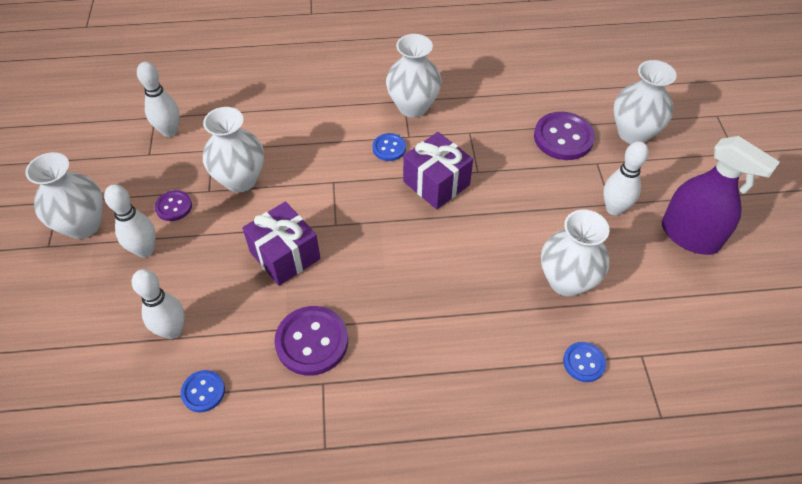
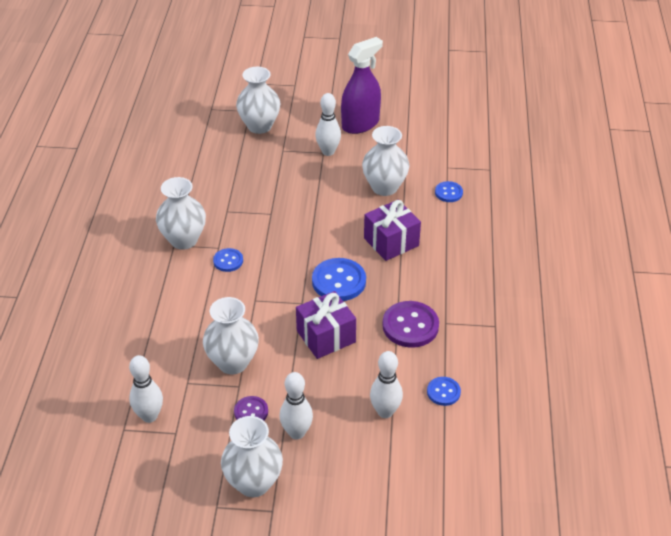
camera: 80 degrees left, 10 degrees down
purple gift [403,132,473,209] -> purple gift moved to [364,200,421,261]
purple button [534,112,595,160] -> none
none -> blue button [312,258,366,301]

